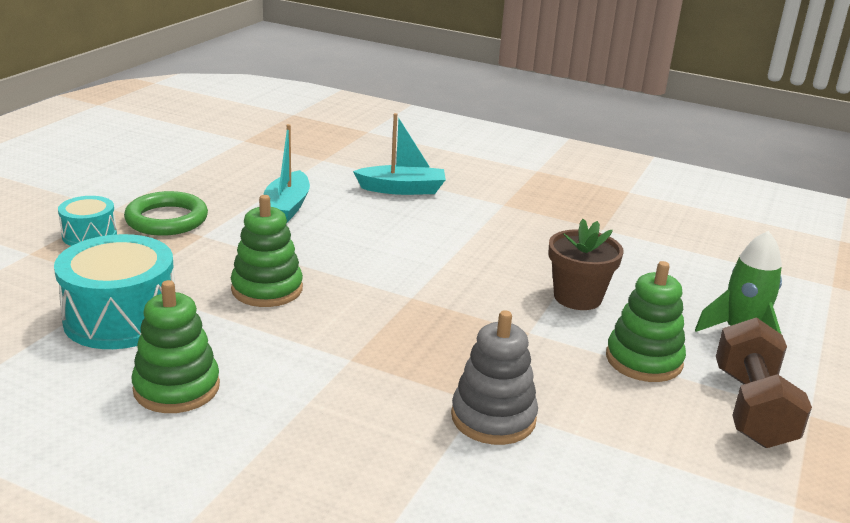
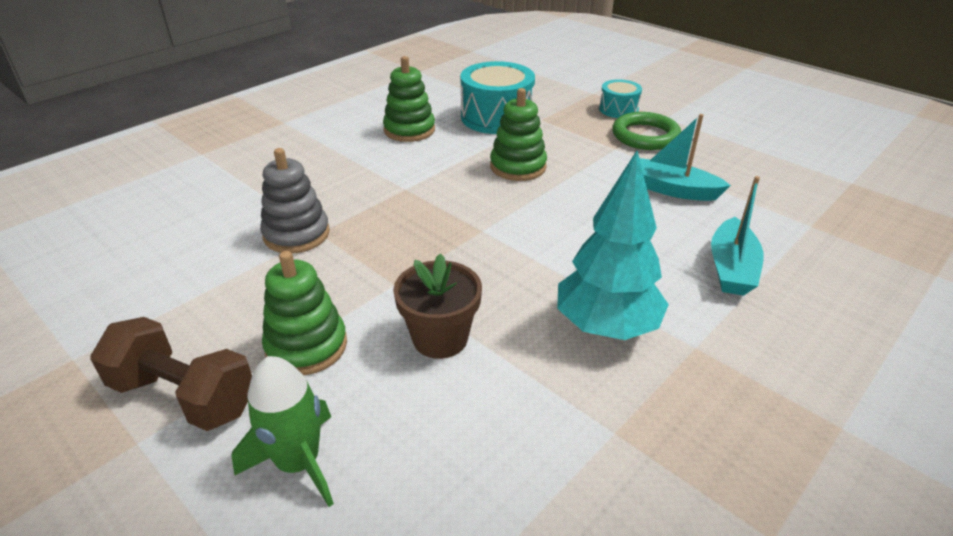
camera: 110 degrees right, 10 degrees up
none -> turquoise tree [557,151,669,340]

